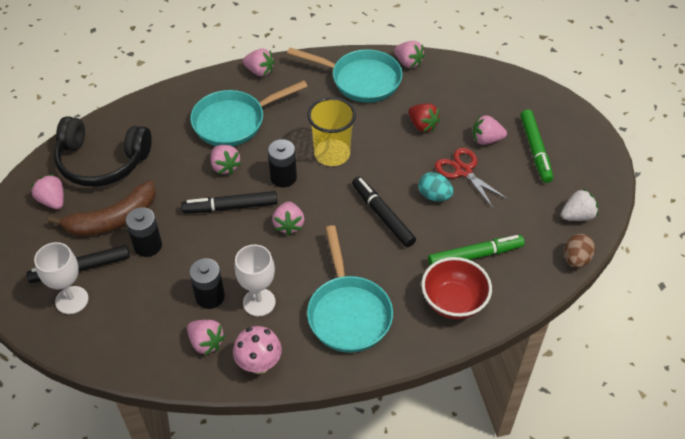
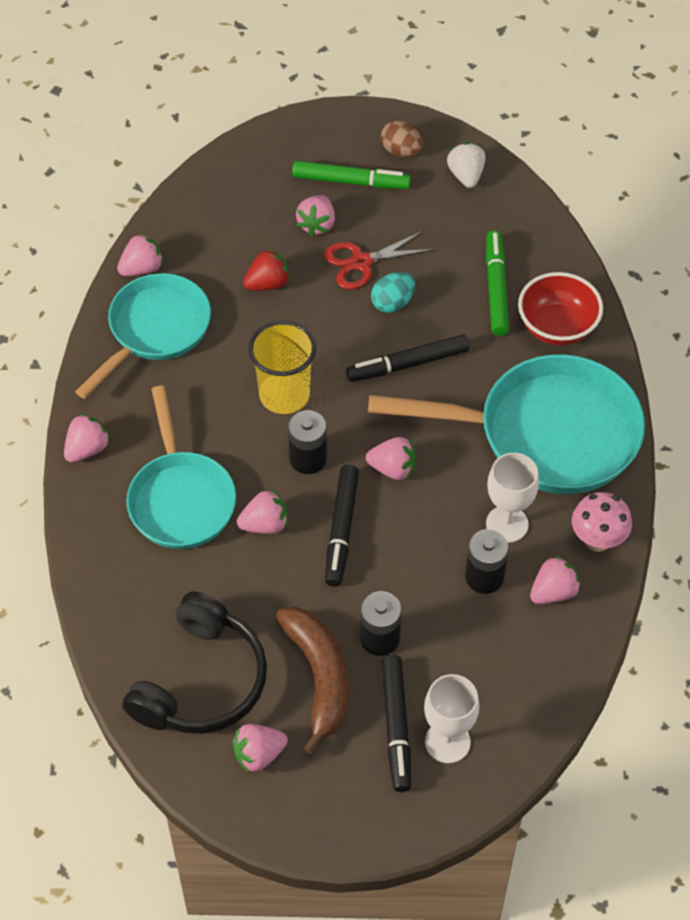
camera: 75 degrees left, 5 degrees up
turquoise pan [307,225,393,353] -> turquoise pan [368,354,645,494], size x1.50
brown egg [564,234,595,268] -> brown egg moved to [381,120,423,157]

